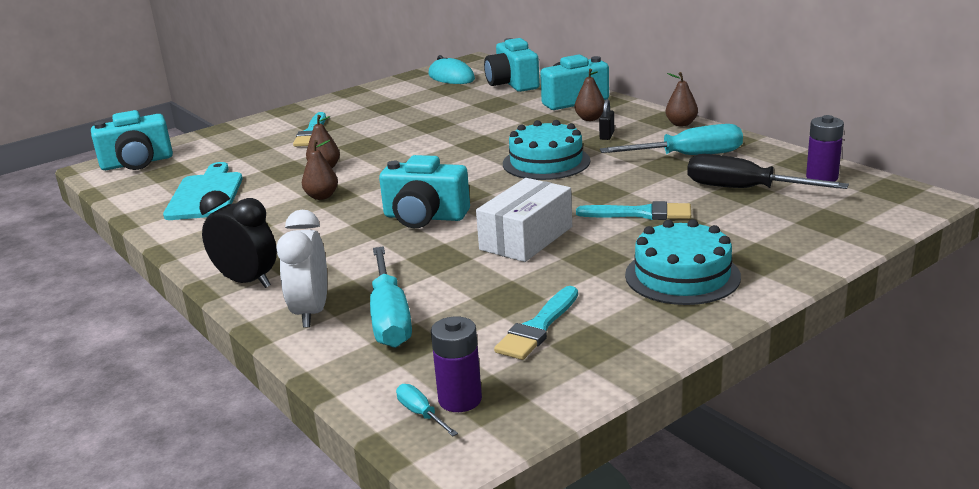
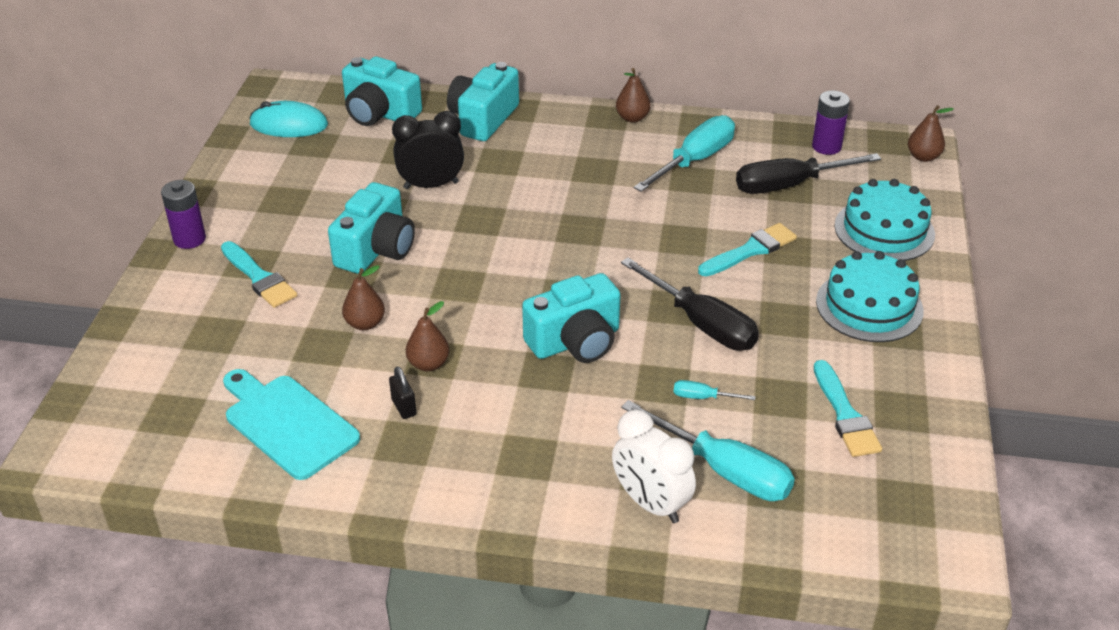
camera: 45 degrees left, 15 degrees up
turquoise camera [91,110,173,170] -> turquoise camera moved to [328,182,415,274]
black clock [200,191,277,288] -> black clock moved to [392,111,464,189]
turquoise screwdriver [396,384,458,436] -> turquoise screwdriver moved to [674,380,756,400]
purple battery [431,316,482,412] -> purple battery moved to [161,180,206,249]
white box [476,178,572,262] -> black screwdriver [621,258,759,351]
turquoise cake [503,120,590,180] -> turquoise cake moved to [835,179,935,261]
brown pear [575,69,605,121] -> brown pear moved to [908,105,953,162]
black padlock [599,99,614,140] -> black padlock moved to [389,366,416,419]

